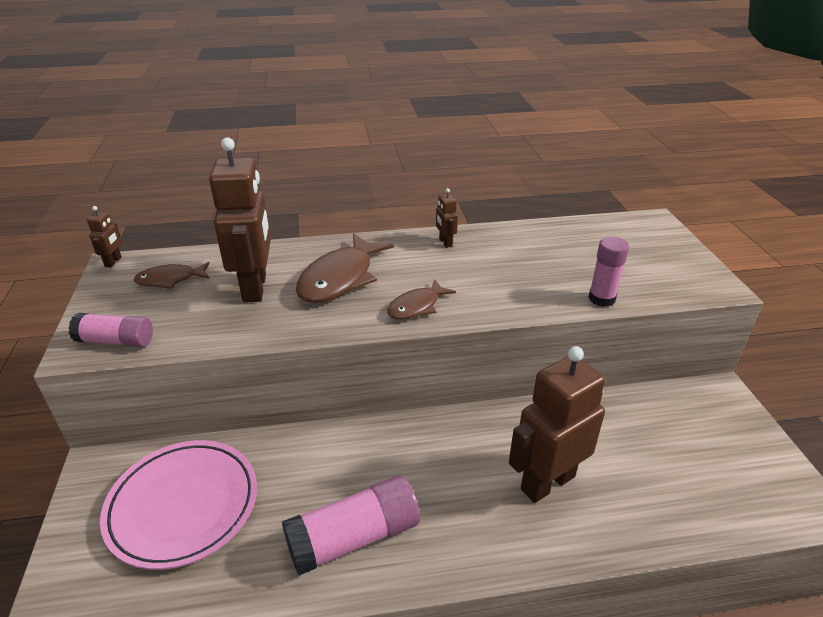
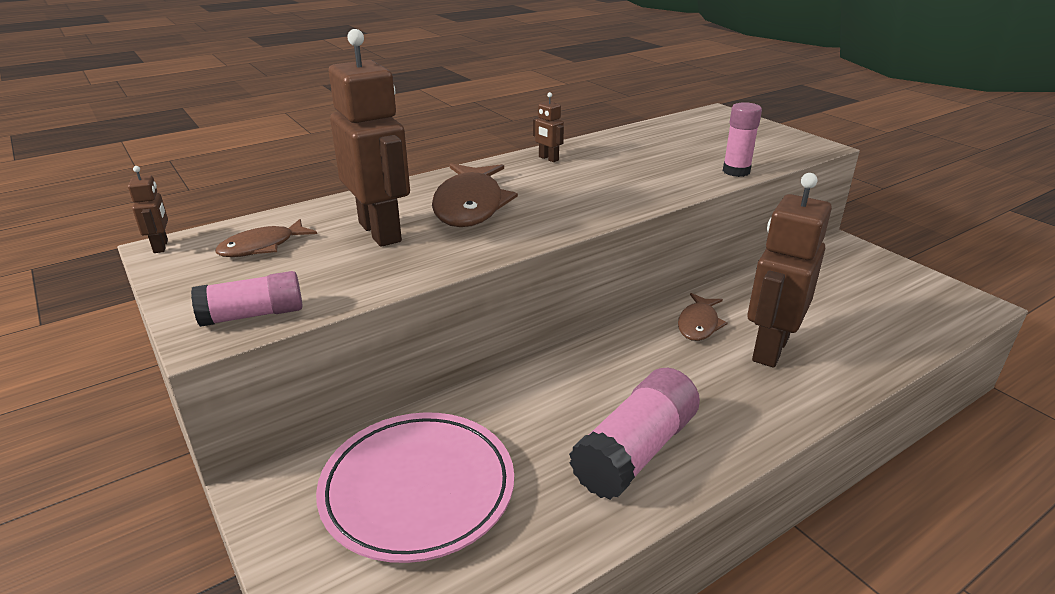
camera: 25 degrees left, 5 degrees down
brown fish [387,279,456,319] -> brown fish moved to [678,293,728,341]

